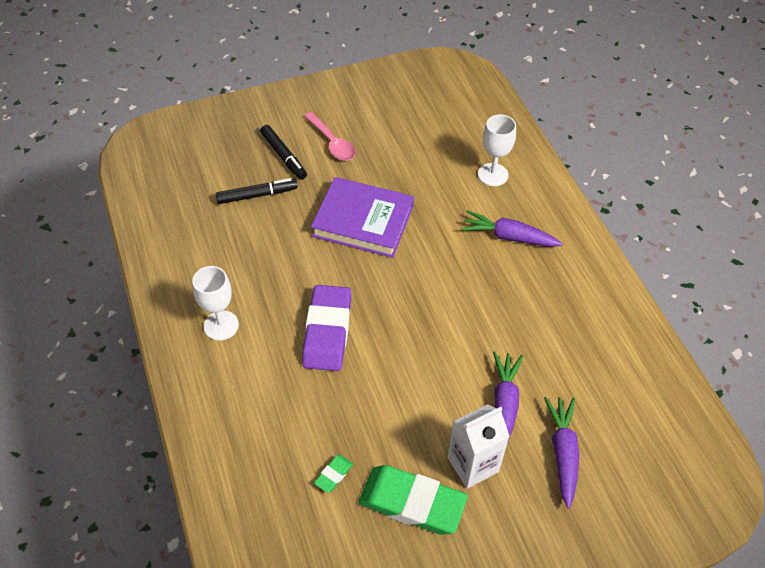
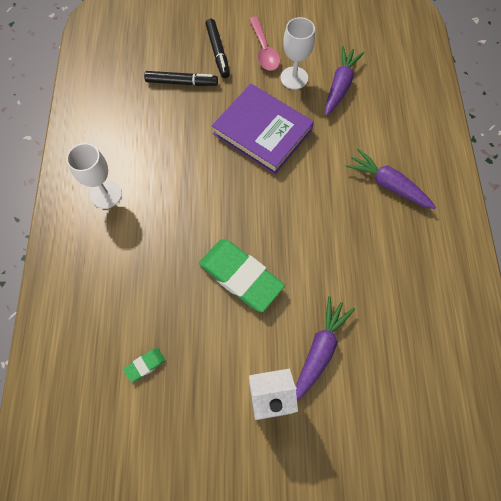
camera: 20 degrees right, 15 degrees up
purple eraser [302,285,351,371] -> none
green eraser [359,465,468,535] -> green eraser moved to [199,239,285,312]
white goblet [478,114,516,186] -> white goblet moved to [280,17,315,90]
purple carrot [544,397,579,509] -> purple carrot moved to [325,46,364,116]

